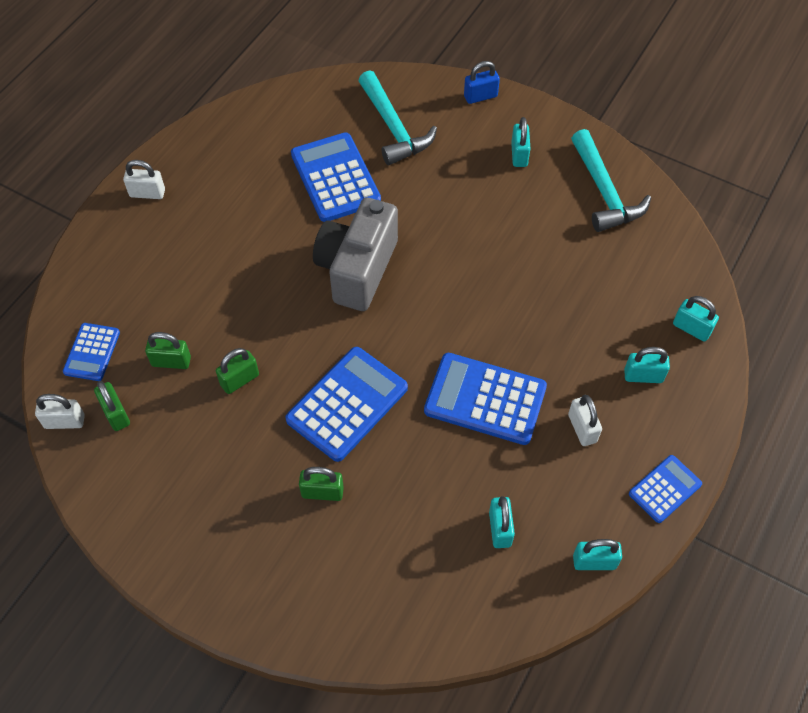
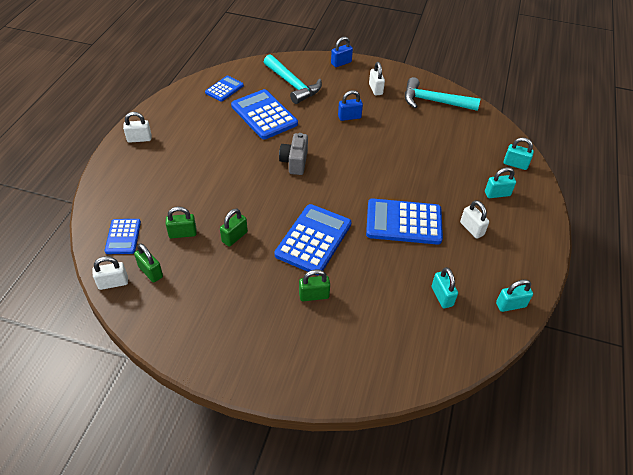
camera: 15 degrees left, 10 degrees down
grey camera [313,198,398,311] -> grey camera [279,133,308,175], size x0.58
turquoise padlock [511,117,531,167] -> white padlock [369,62,385,95]
turquoise hammer [571,129,651,232] -> turquoise hammer turned 135 degrees clockwise [405,77,480,111]
blue calculator [629,455,702,523] -> blue calculator moved to [205,76,244,102]
none -> blue padlock [338,90,363,121]

